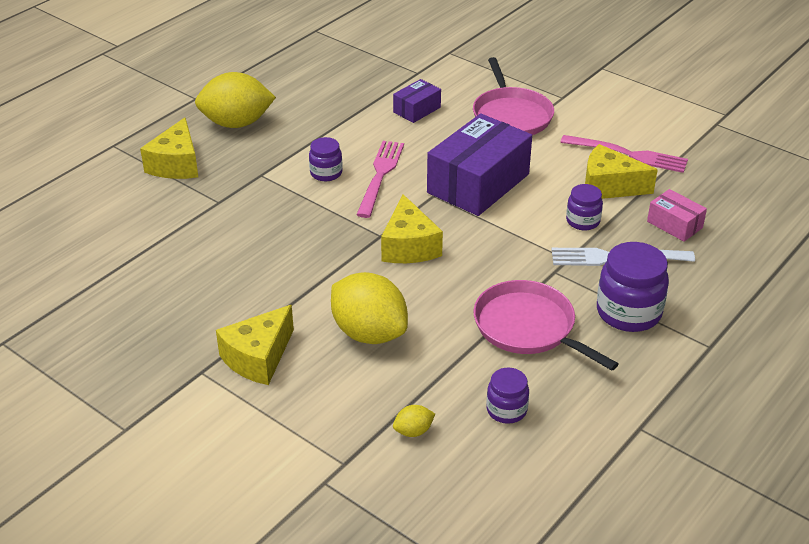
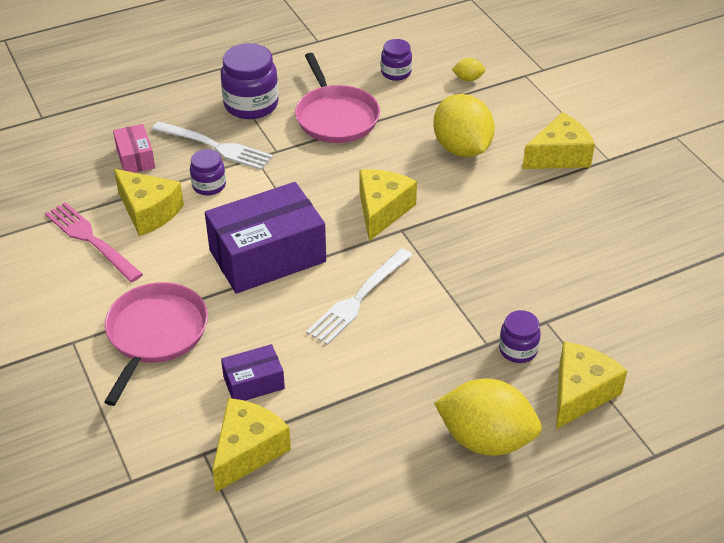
camera: 155 degrees left, 5 degrees up
purple jar [309,137,343,181] -> purple jar moved to [499,310,541,363]
pink fork [356,141,404,218] -> white fork [306,248,413,345]
none -> yellow cheese [212,398,291,492]

